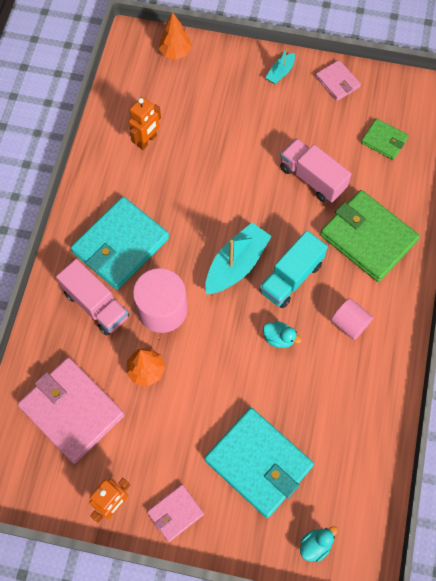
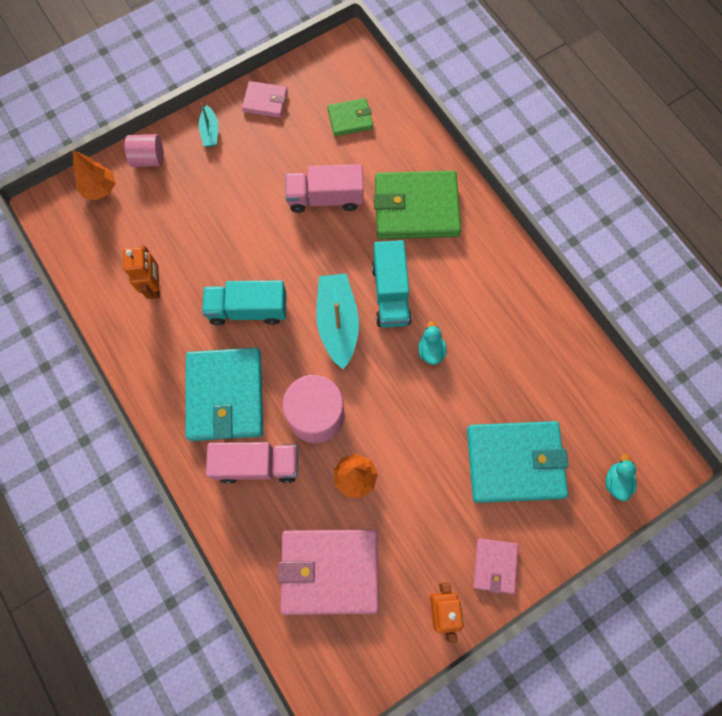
camera: 45 degrees left, 5 degrees up
turquoise duck [263,321,301,348] -> turquoise duck turned 75 degrees counterclockwise [418,321,447,365]
pink cylinder [331,298,373,340] -> pink cylinder moved to [125,134,164,167]
none -> turquoise truck [202,280,287,325]

